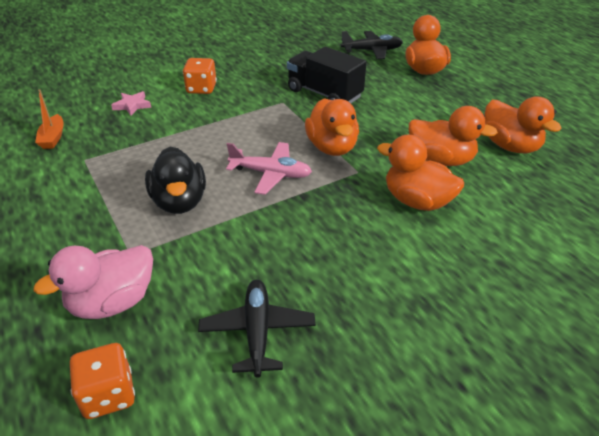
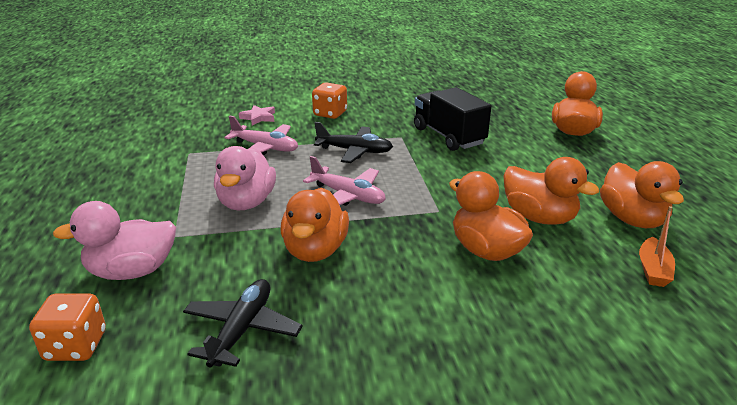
camera: 20 degrees right, 10 degrees down
orange boat [35,89,64,149] -> orange boat moved to [639,206,675,287]
black duck [145,147,206,214] -> pink duck [214,146,276,211]
orange duck [305,98,359,156] -> orange duck moved to [281,188,349,262]
black plane [341,31,403,59] -> black plane moved to [314,122,393,163]
none -> pink plane [224,116,298,155]

